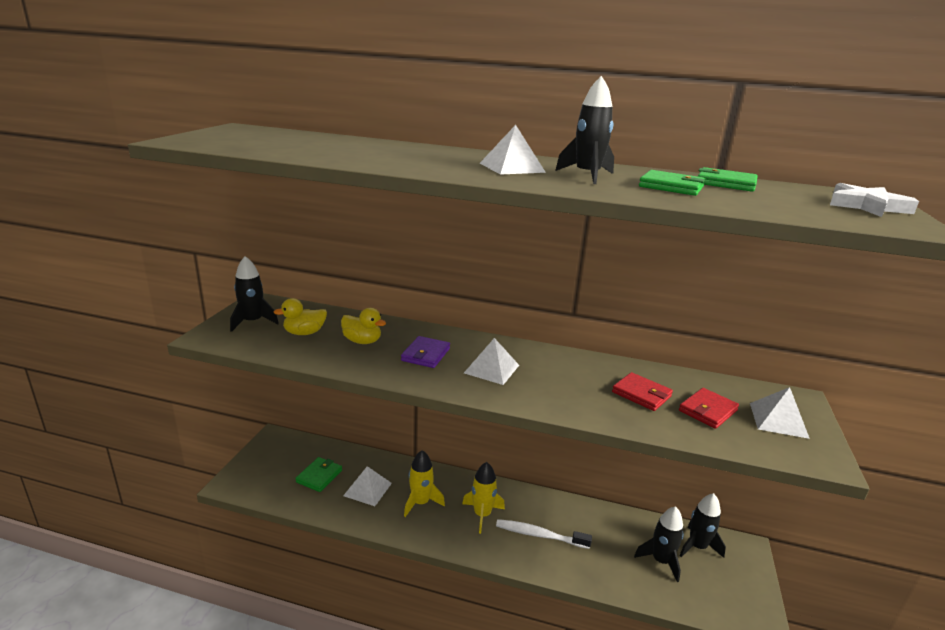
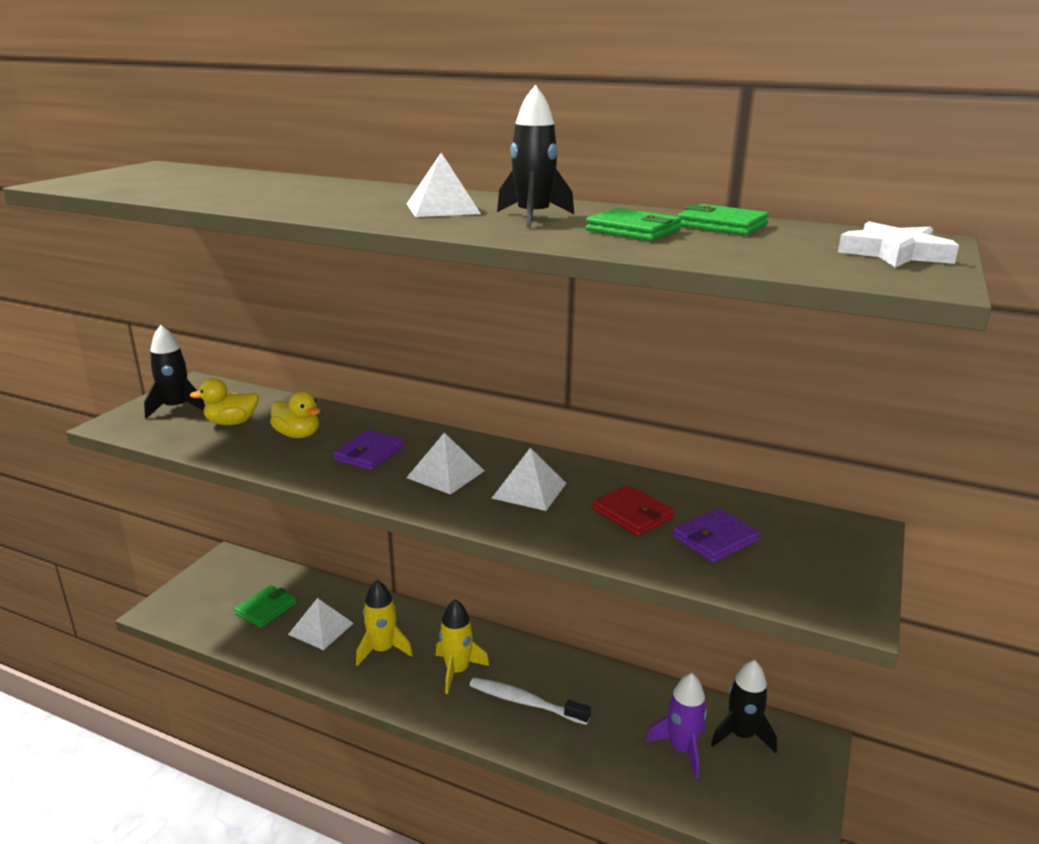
camera: 10 degrees right, 0 degrees up
black rocket [634,506,684,582] -> purple rocket [646,673,707,779]
red wallet [679,388,739,429] -> purple wallet [673,509,760,562]
white pyramid [750,387,810,439] -> white pyramid moved to [492,448,566,511]

